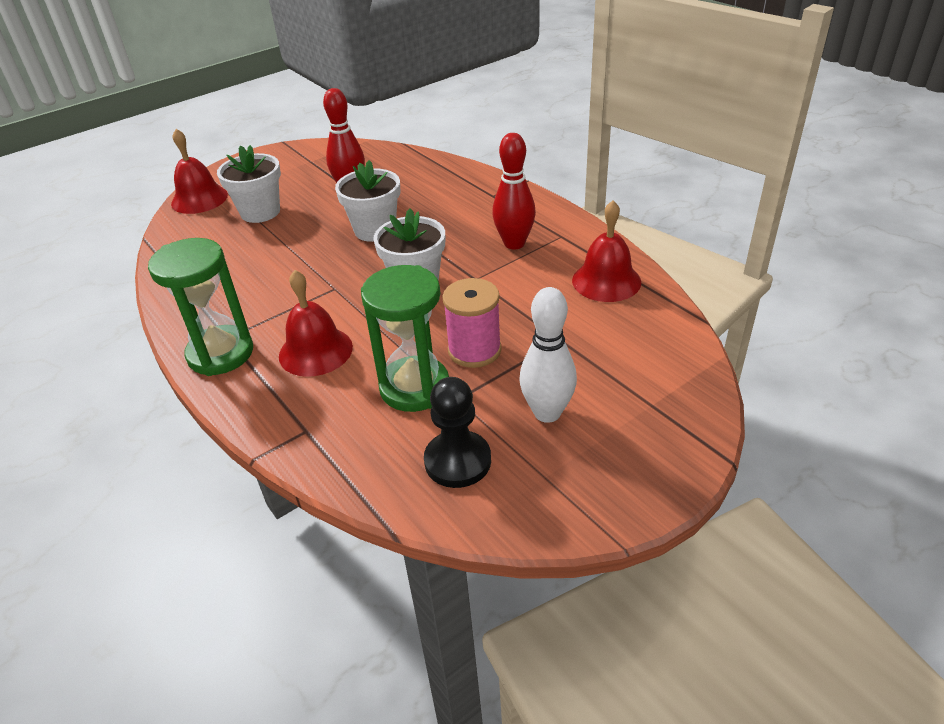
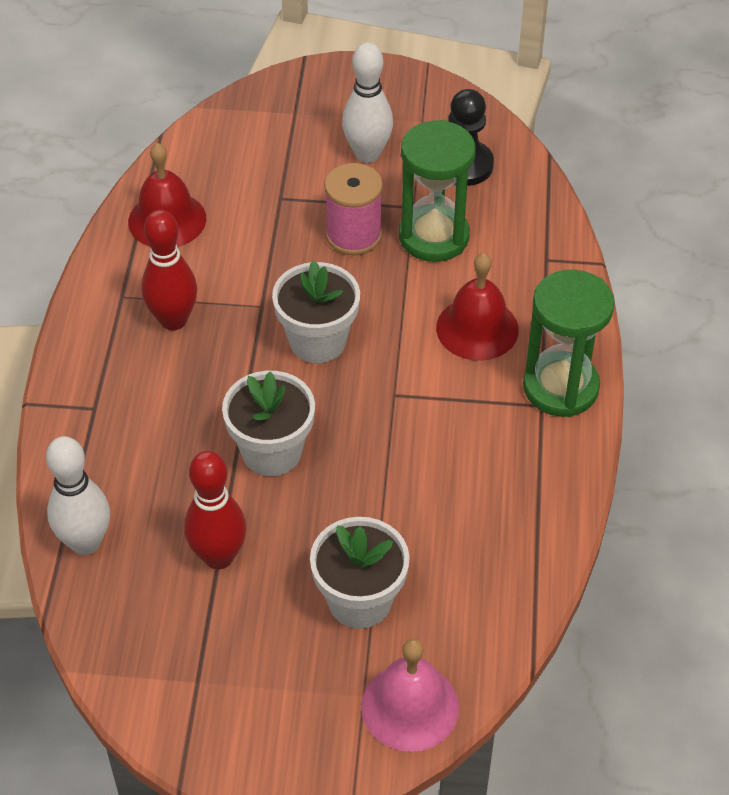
camera: 140 degrees left, 10 degrees up
red bell [171,129,228,214] -> pink bell [361,639,459,752]
none -> white bowling pin [46,436,110,555]

